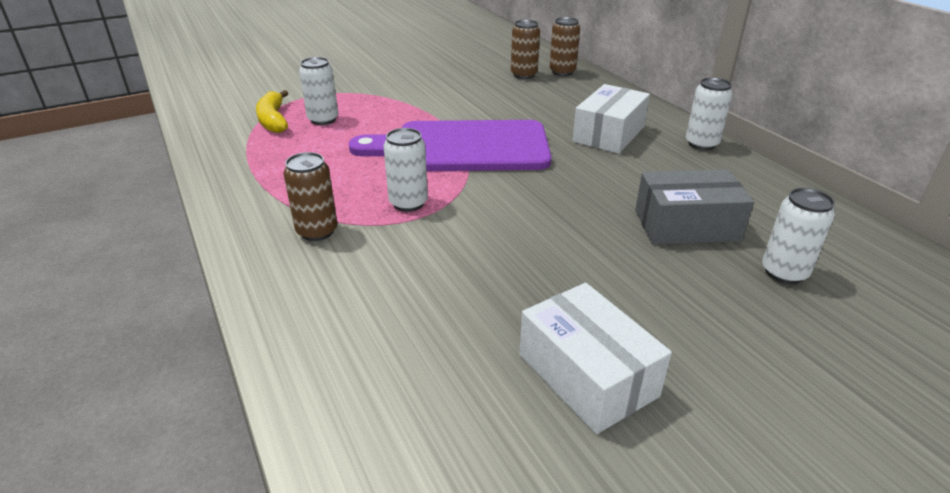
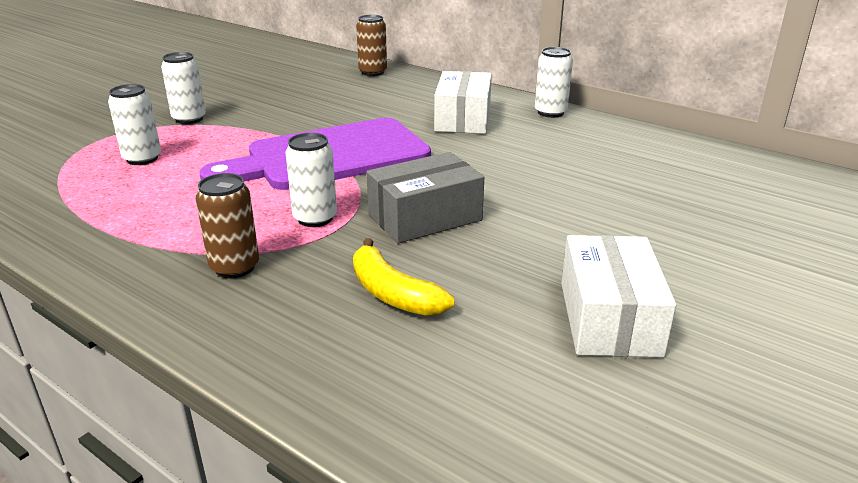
camera: 25 degrees left, 5 degrees down
yellow banana [256,90,288,133] -> yellow banana moved to [353,238,455,316]
brown can [511,20,540,79] -> none
white box [520,283,672,434] -> white box turned 60 degrees clockwise [561,235,676,357]
grey box [635,169,754,245] -> grey box moved to [366,152,484,244]
white can [762,188,835,284] -> white can moved to [161,52,206,124]

